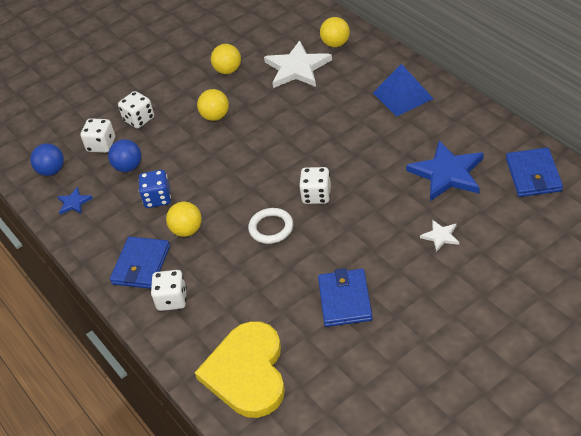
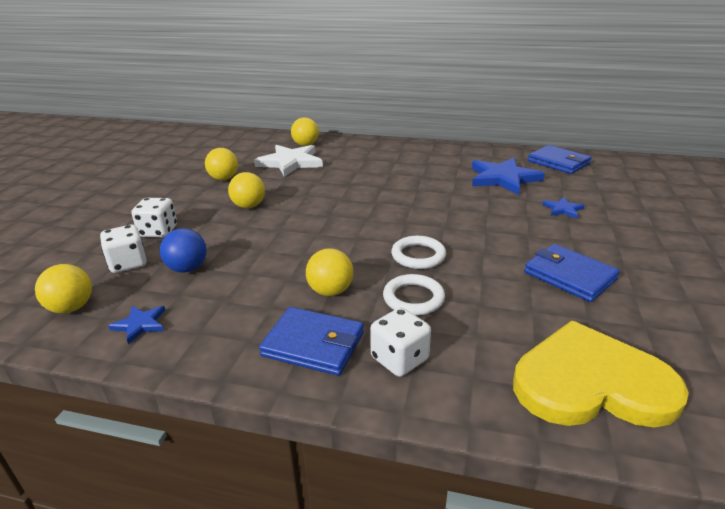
camera: 45 degrees left, 15 degrees down
blue ball [30,143,64,176] -> yellow ball [35,264,92,313]
blue wallet [110,237,170,289] -> blue wallet turned 45 degrees counterclockwise [259,307,364,376]
blue dice [138,170,171,208] -> none
yellow heart [195,321,285,418] -> yellow heart turned 135 degrees clockwise [513,321,689,428]
white dice [299,167,331,204] -> none
blue pyramid [373,64,434,117] -> none
white star [420,220,459,252] -> blue star [542,197,585,219]
none -> white ring [383,274,445,316]

